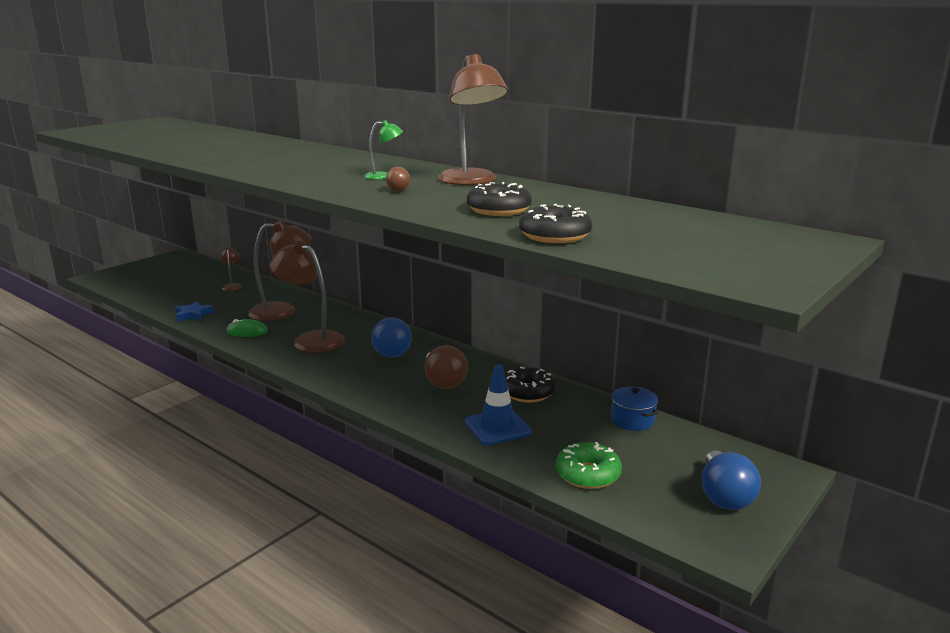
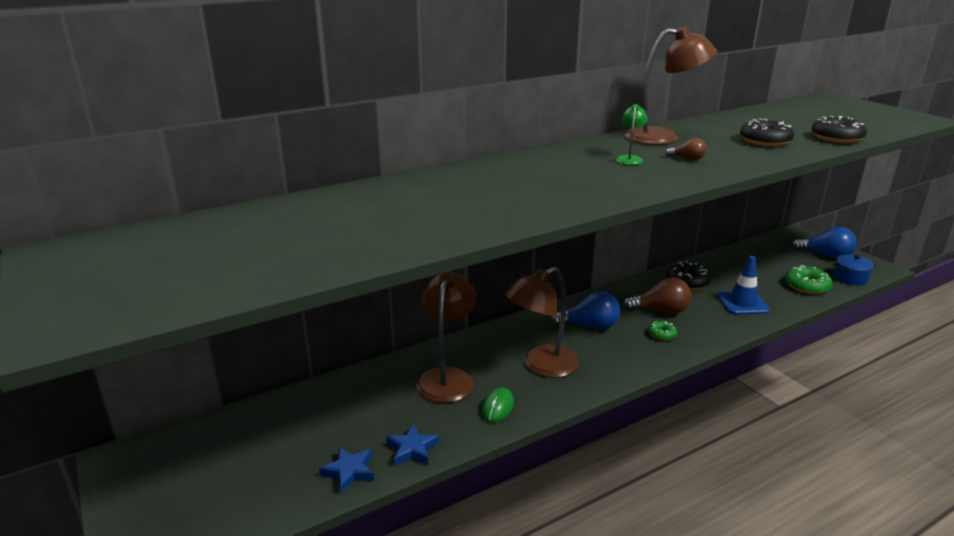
camera: 70 degrees left, 5 degrees up
brown lamp [220,247,242,291] -> none
blue pot [611,387,658,431] -> blue pot moved to [833,254,877,285]
none -> blue star [319,447,374,493]
none -> green donut [648,321,677,340]

